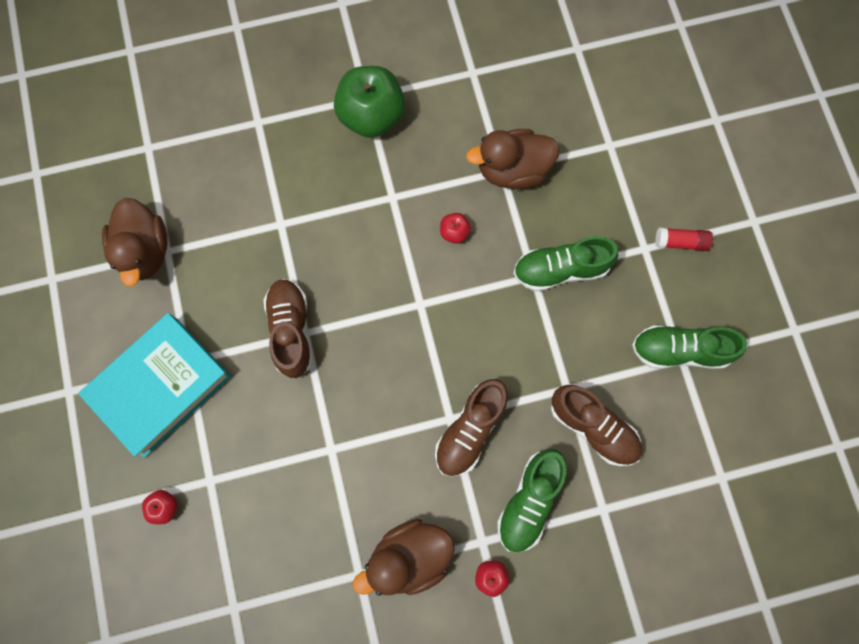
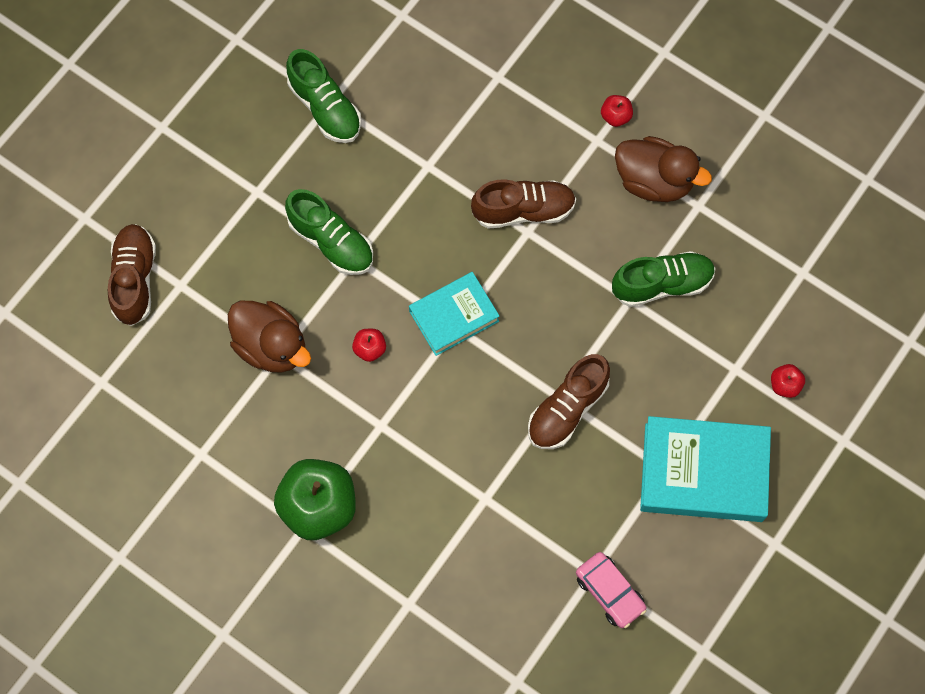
camera: 130 degrees left, 5 degrees down
brown duck [102,198,168,287] -> pink car [576,552,646,628]
green shoe [497,448,567,553] -> green shoe moved to [612,251,715,307]
brown shoe [551,385,642,466] -> brown shoe moved to [108,224,156,326]
red glue stick [655,228,713,251] -> none
none -> turquoise book [409,272,499,356]

